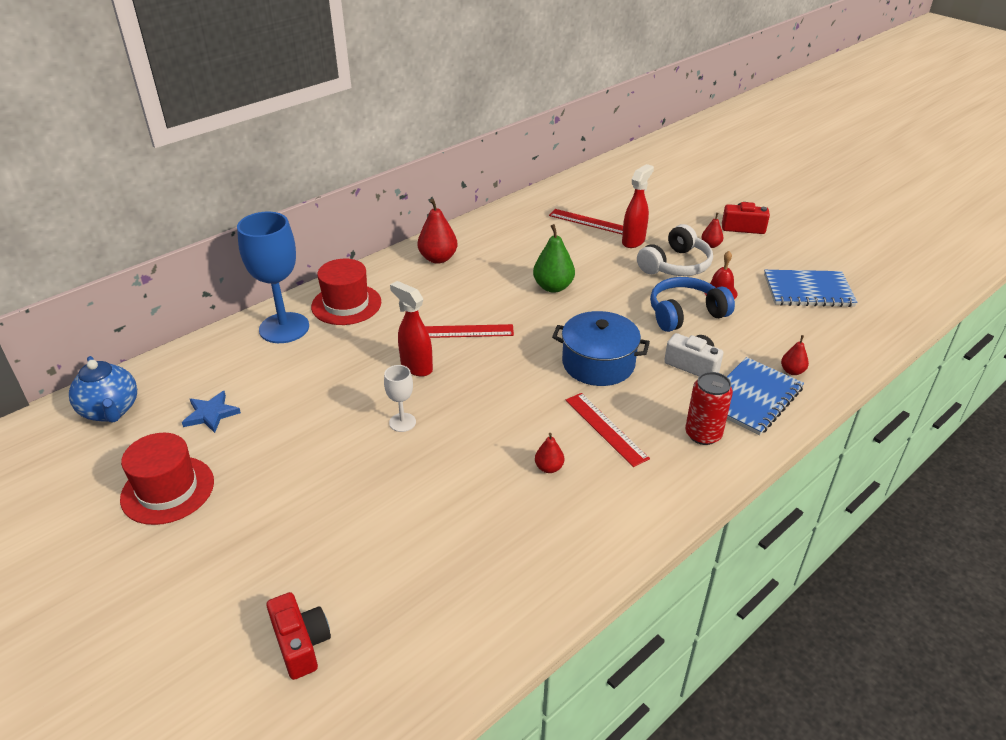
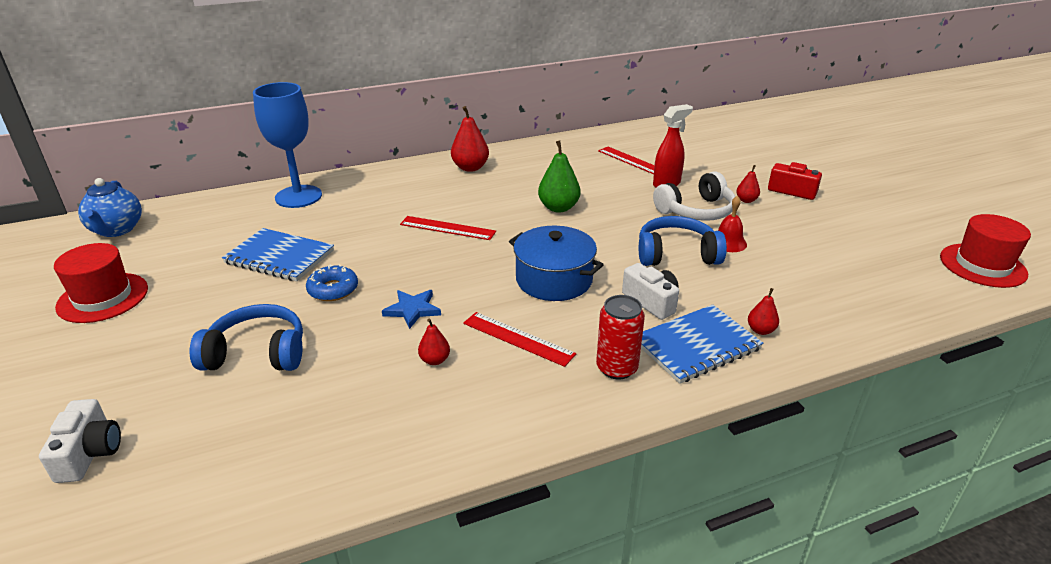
camera: 20 degrees right, 5 degrees down
blue star [182,391,241,433] -> blue star moved to [382,290,441,329]
red camera [267,592,331,680] -> white camera [39,399,121,483]
red hat [311,259,381,325] -> red hat moved to [940,214,1031,288]
white goblet [384,365,416,432] -> blue donut [306,264,358,301]
red spray bottle [390,281,433,376] -> none
red ruler [566,393,650,467] -> red ruler turned 45 degrees counterclockwise [463,312,576,367]
blue notebook [764,270,857,307] -> blue notebook moved to [222,228,334,281]
none -> blue headphones [190,304,303,371]

